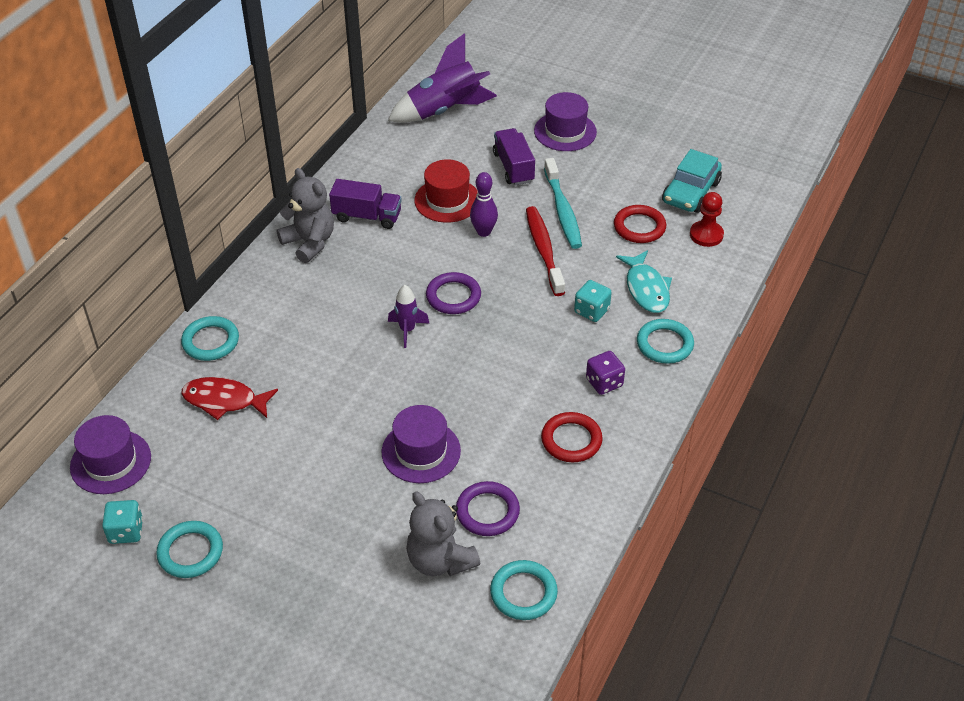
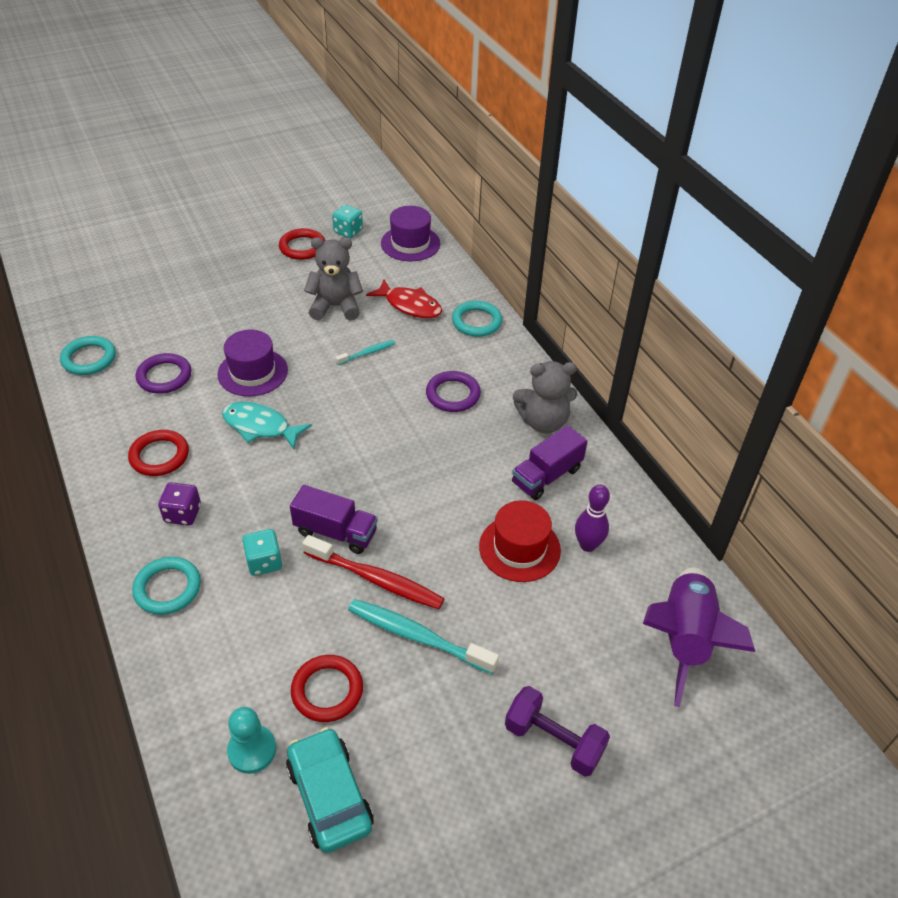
camera: 125 degrees right, 0 degrees up
turquoise ring [156,521,223,578] -> red ring [279,228,325,260]
red fish [181,377,278,420] -> red fish turned 75 degrees clockwise [366,280,442,318]
purple rocket [388,285,430,348] -> none
grey teddy bear [406,491,480,576] -> grey teddy bear moved to [304,237,363,321]
purple ring [426,272,481,314] -> purple ring moved to [426,371,481,412]
purple bowling pin [470,172,498,237] -> purple bowling pin moved to [575,484,610,552]
purple truck [493,128,535,185] -> purple truck moved to [290,485,378,554]
purple hat [534,92,597,151] -> purple dumbbell [505,686,610,777]
turquoise fish [616,250,672,313] -> turquoise fish moved to [222,402,312,449]
red pawn [690,192,724,247] -> turquoise pawn [227,707,276,774]
none -> turquoise toothbrush [335,340,395,365]

